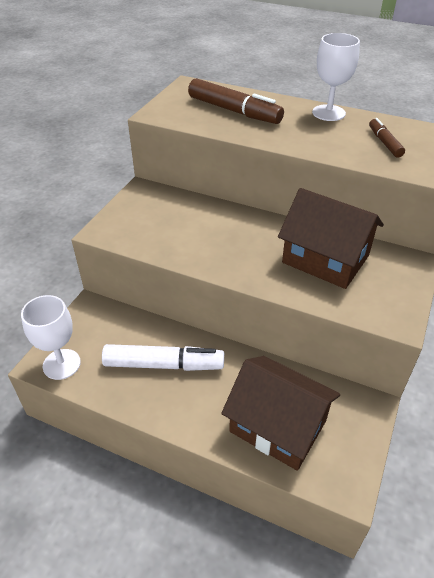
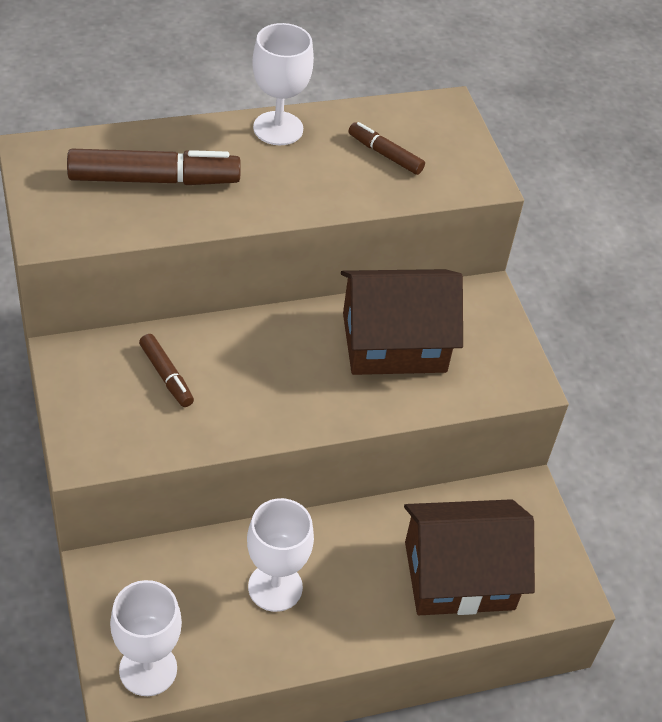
camera: 45 degrees left, 5 degrees up
white marker [102,344,224,371] -> white goblet [247,498,314,612]
none -> brown marker [139,334,194,407]

